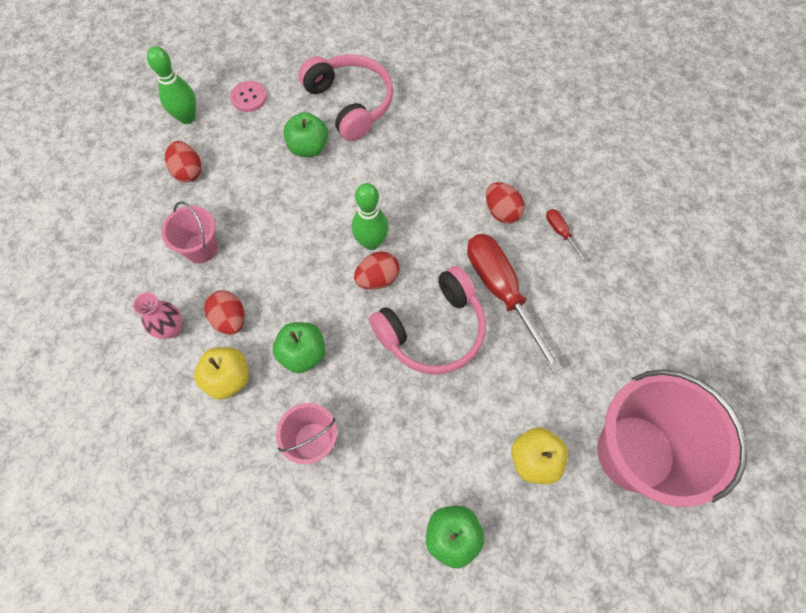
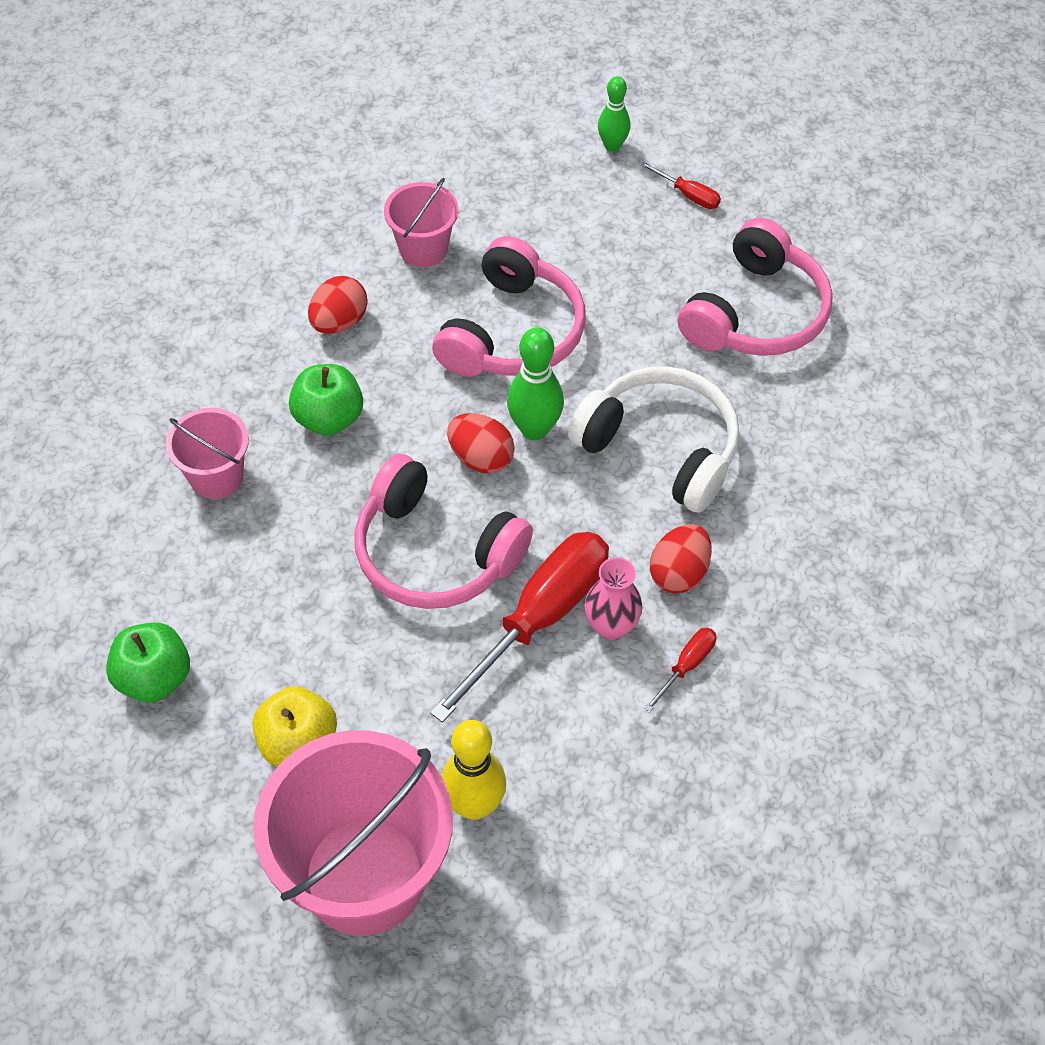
camera: 65 degrees right, 10 degrees down
pink vase [133,292,182,339] -> pink vase moved to [584,557,642,640]
green bowling pin [147,46,196,124] -> green bowling pin [598,76,630,152], size x0.65
red egg [165,141,202,182] -> none
yellow apple [194,347,249,400] -> none
pink button [230,81,267,112] -> red screwdriver [640,161,721,209]
green apple [283,112,329,157] -> none
none -> pink headphones [432,236,586,377]
none -> yellow bowling pin [442,720,506,820]
none -> white headphones [568,366,740,513]

